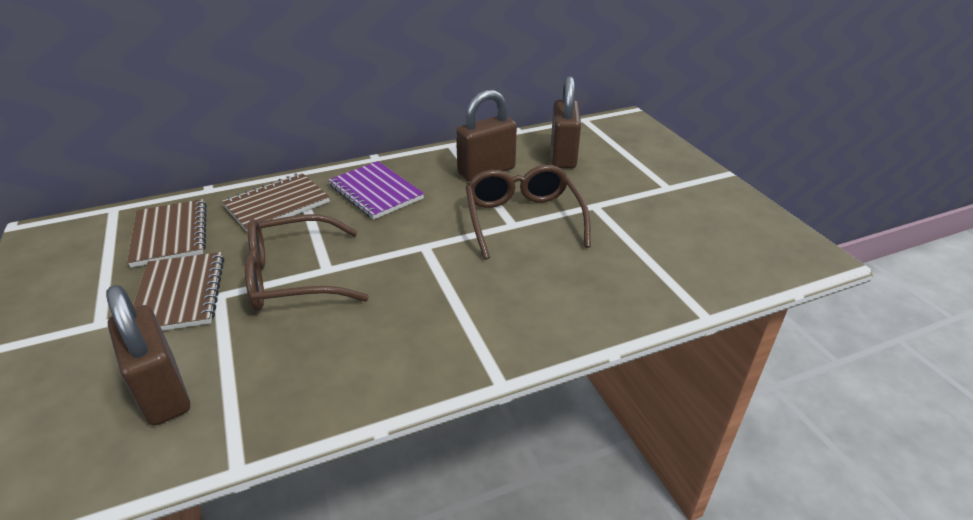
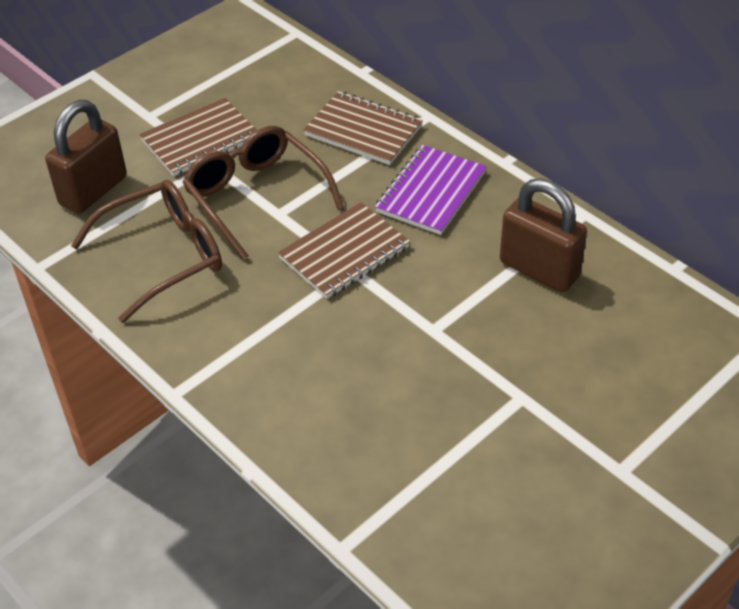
camera: 70 degrees right, 10 degrees up
brown notebook [127,199,207,268] -> brown notebook moved to [278,202,410,299]
brown glasses [465,165,591,259] -> brown glasses moved to [71,180,222,323]
brown padlock [551,76,581,169] -> none

